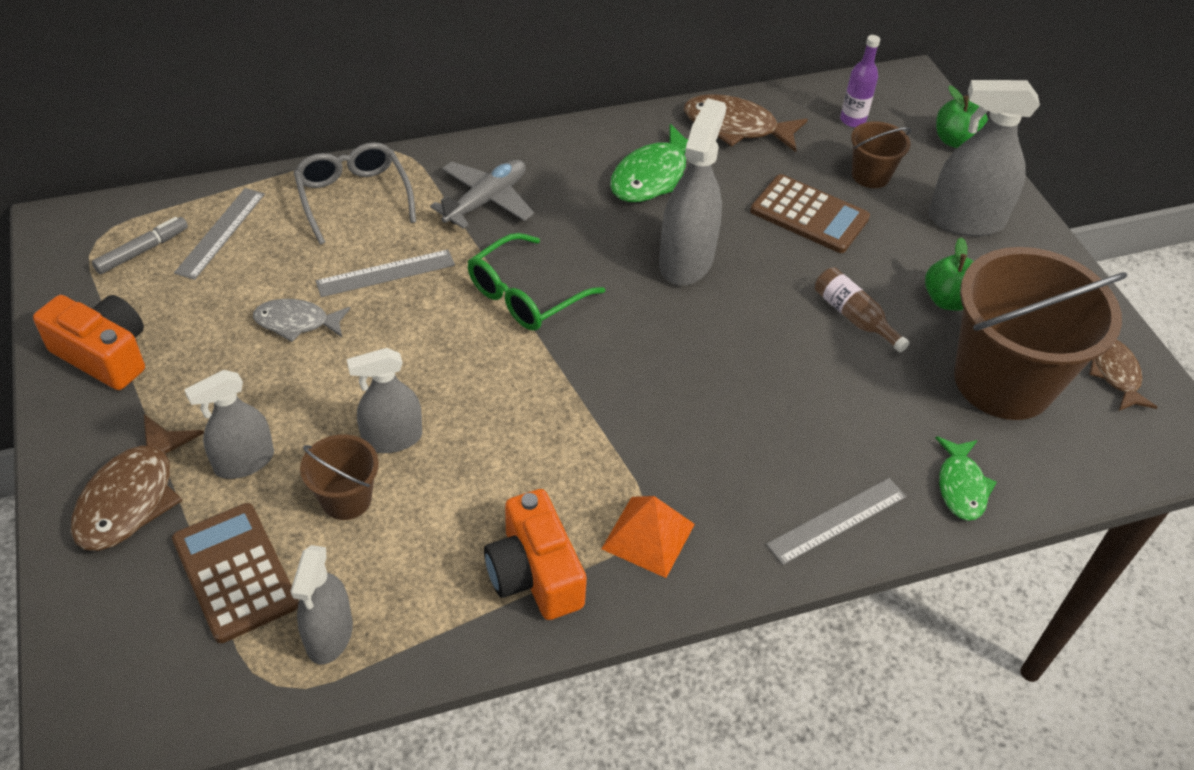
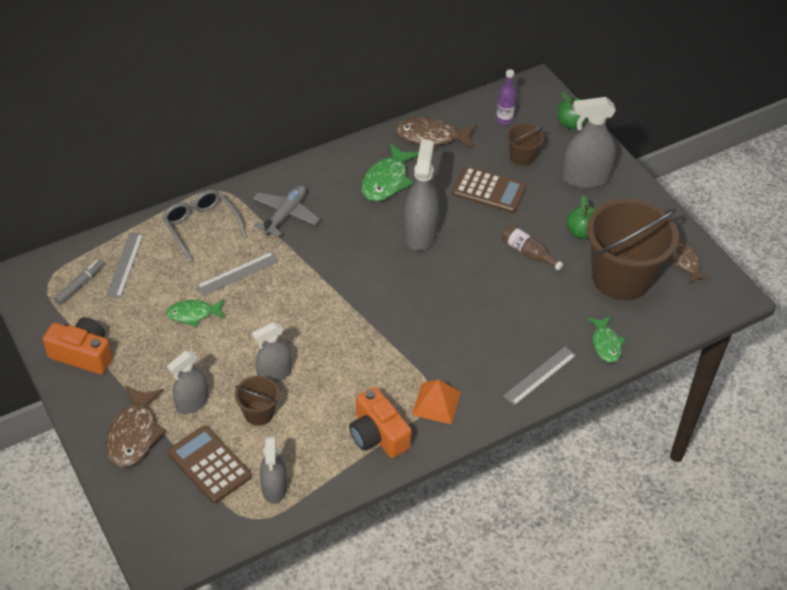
camera: 10 degrees left, 0 degrees up
grey fish [253,299,350,342] -> green fish [166,299,225,327]
green glasses [468,233,605,331] -> none

